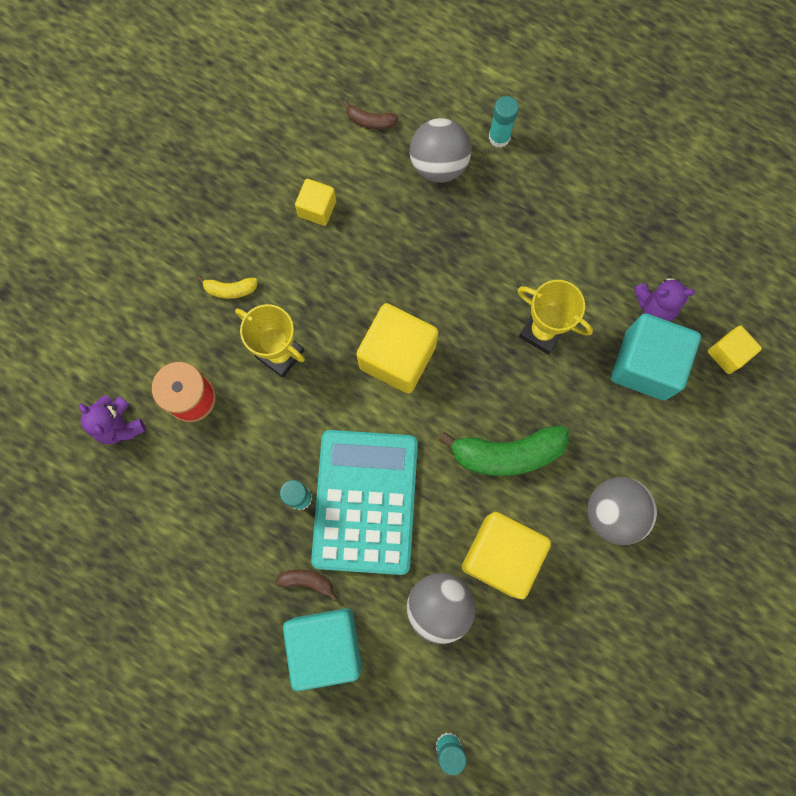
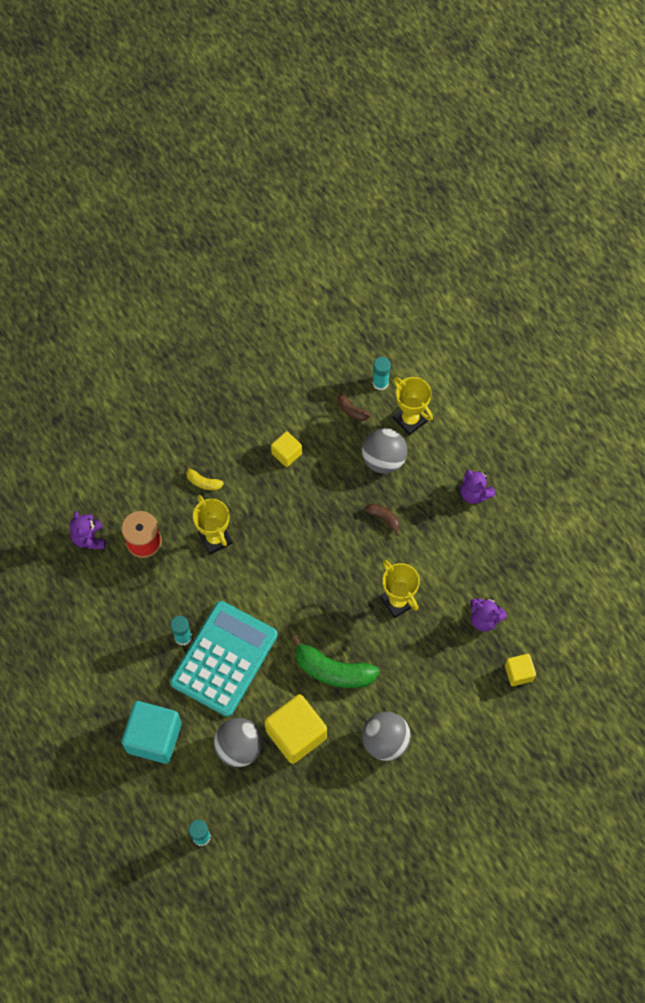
camera: 25 degrees right, 10 degrees down
brown banana [275,569,338,602] -> brown banana moved to [365,504,400,536]
yellow cube [357,303,439,393] -> none
turquoise glue stick [489,96,519,148] -> turquoise glue stick moved to [372,357,391,391]
turquoise cube [611,313,701,400] -> none
none -> yellow trophy [393,377,433,436]
none -> purple teddy bear [461,470,496,504]

